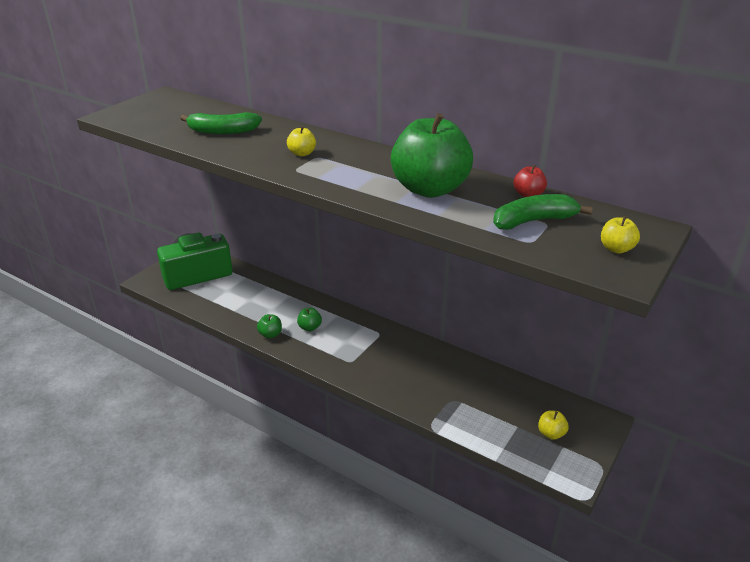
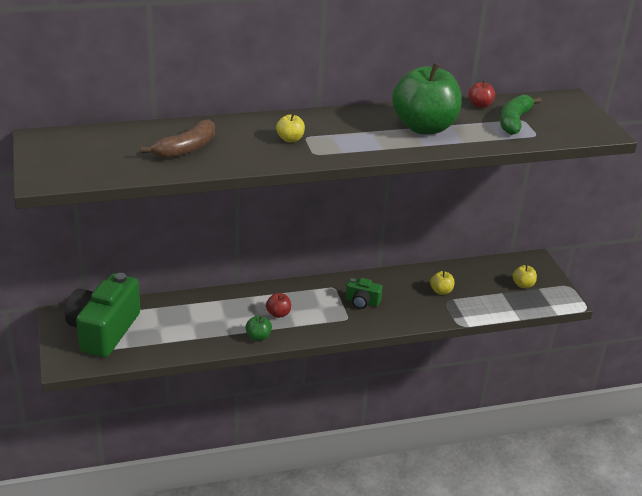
camera: 50 degrees left, 0 degrees up
green banana [180,112,262,135] -> brown banana [141,119,215,159]
green apple [297,308,322,331] -> red apple [266,293,291,318]
yellow apple [601,216,640,254] -> yellow apple moved to [430,271,455,295]
none -> green camera [346,278,383,309]

